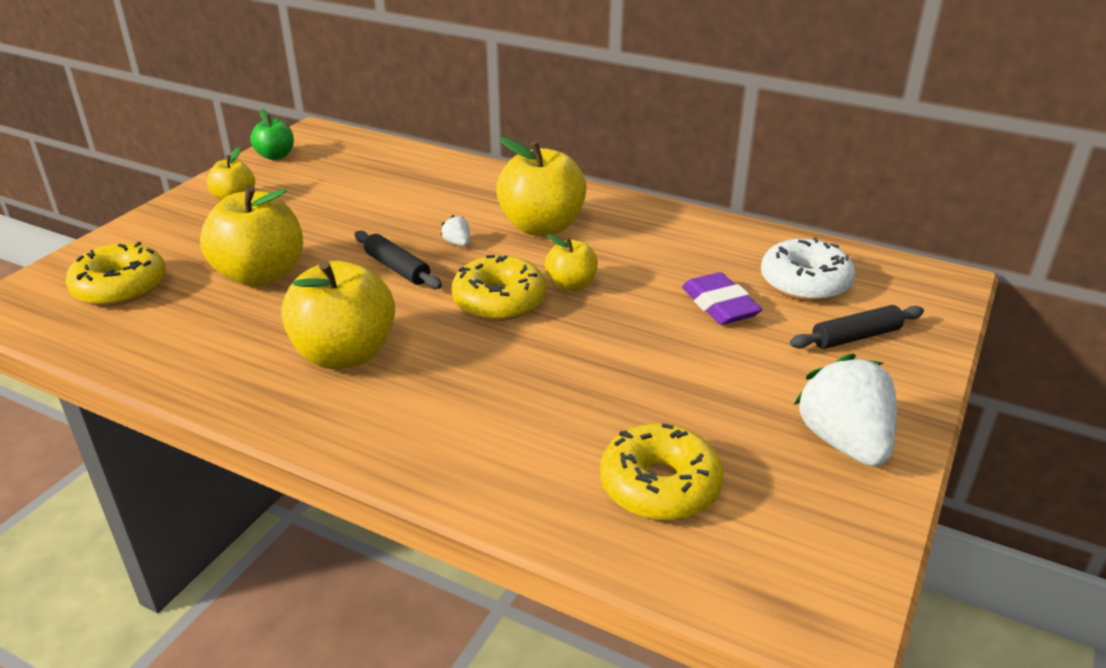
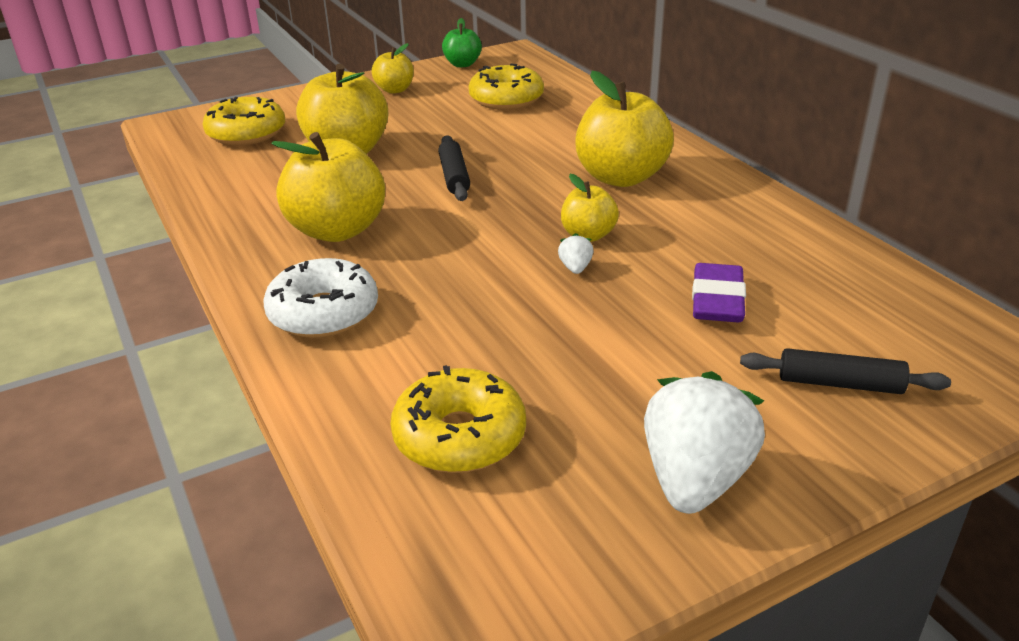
camera: 35 degrees right, 0 degrees up
white strawberry [441,215,470,246] -> white strawberry moved to [558,233,594,274]
yellow donut [451,255,546,321] -> yellow donut moved to [469,63,544,110]
white donut [761,237,855,302] -> white donut moved to [263,258,378,338]

